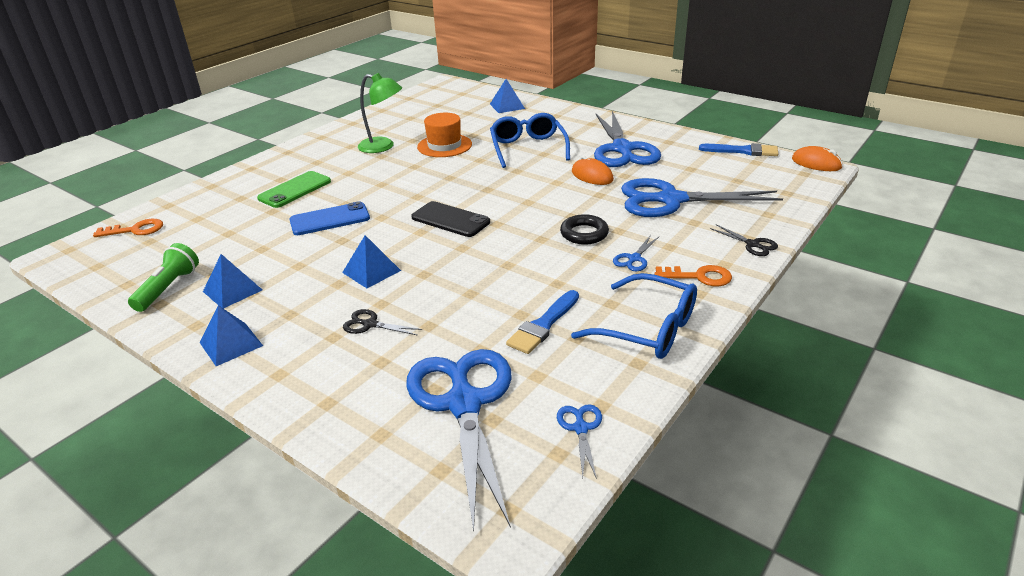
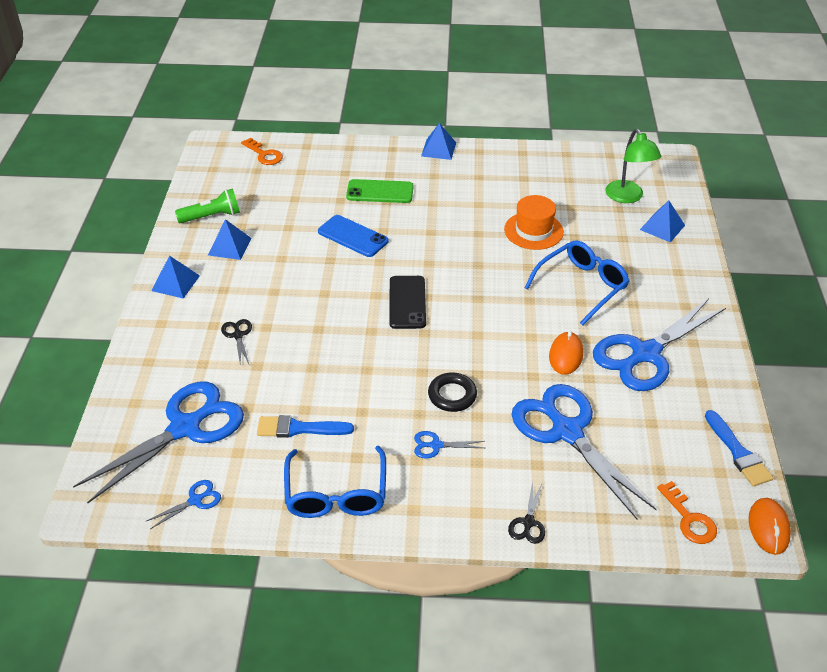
camera: 55 degrees right, 10 degrees up
blue pyramid [342,235,401,288] -> blue pyramid moved to [421,123,456,160]
green lamp [358,73,402,153] -> green lamp moved to [605,129,661,203]
orange key [655,265,732,286] -> orange key moved to [657,481,717,544]

